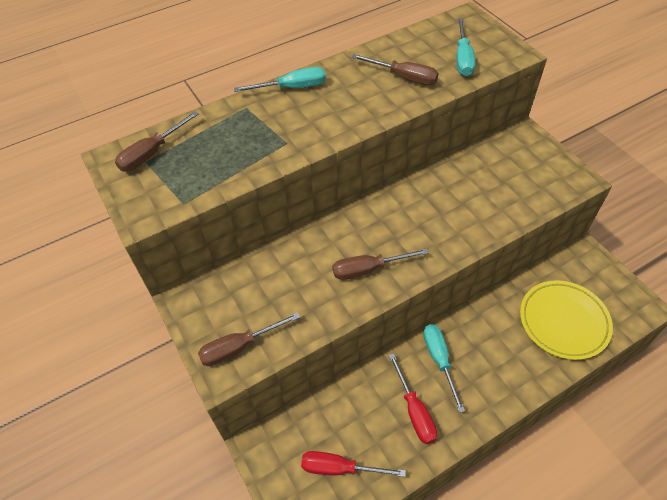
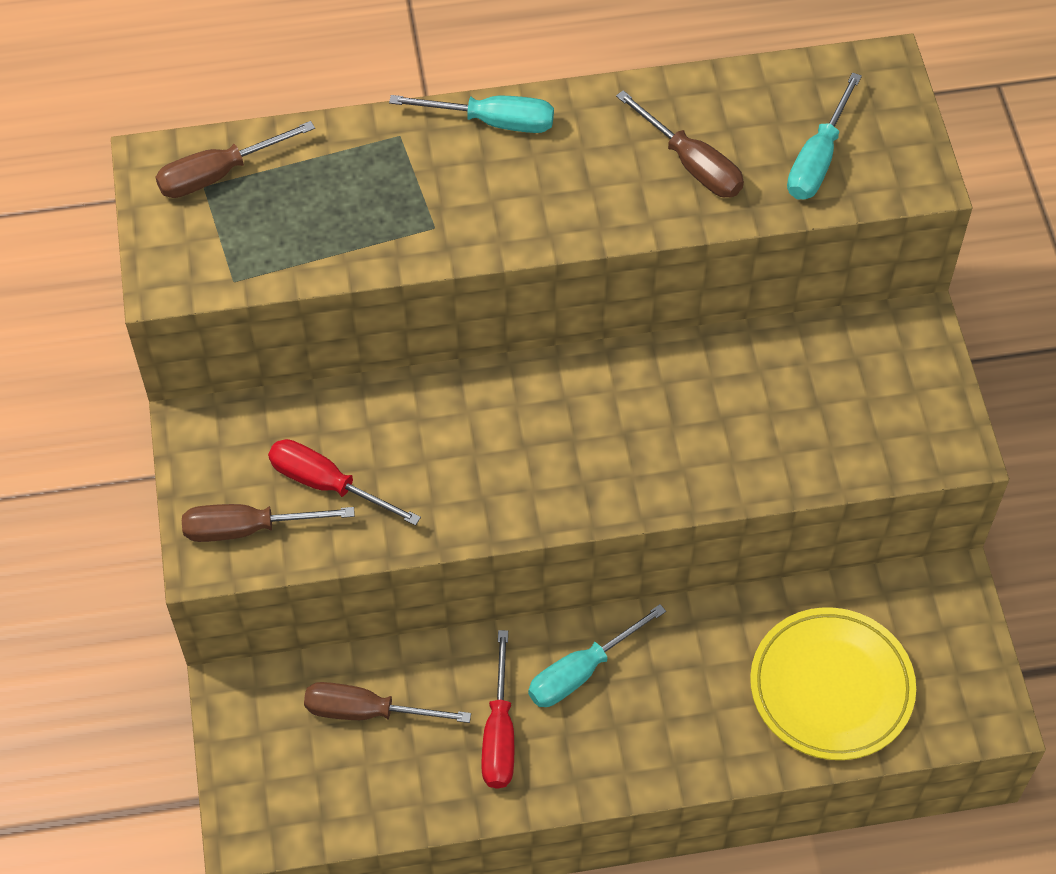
camera: 20 degrees right, 5 degrees up
red screwdriver [301,451,406,477] -> red screwdriver moved to [268,439,421,526]
brown screwdriver [332,248,429,280] -> brown screwdriver moved to [304,682,471,723]
turquoise screwdriver [423,324,465,413] -> turquoise screwdriver turned 135 degrees counterclockwise [528,604,666,707]

